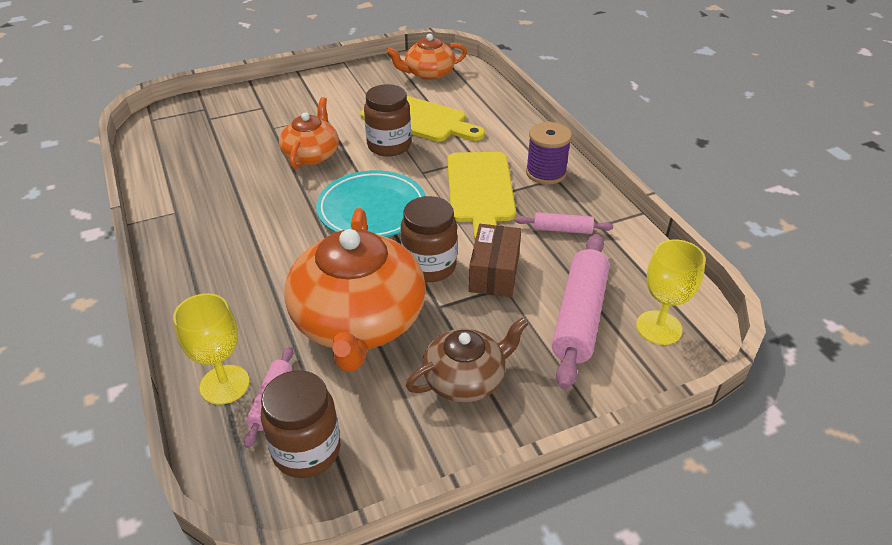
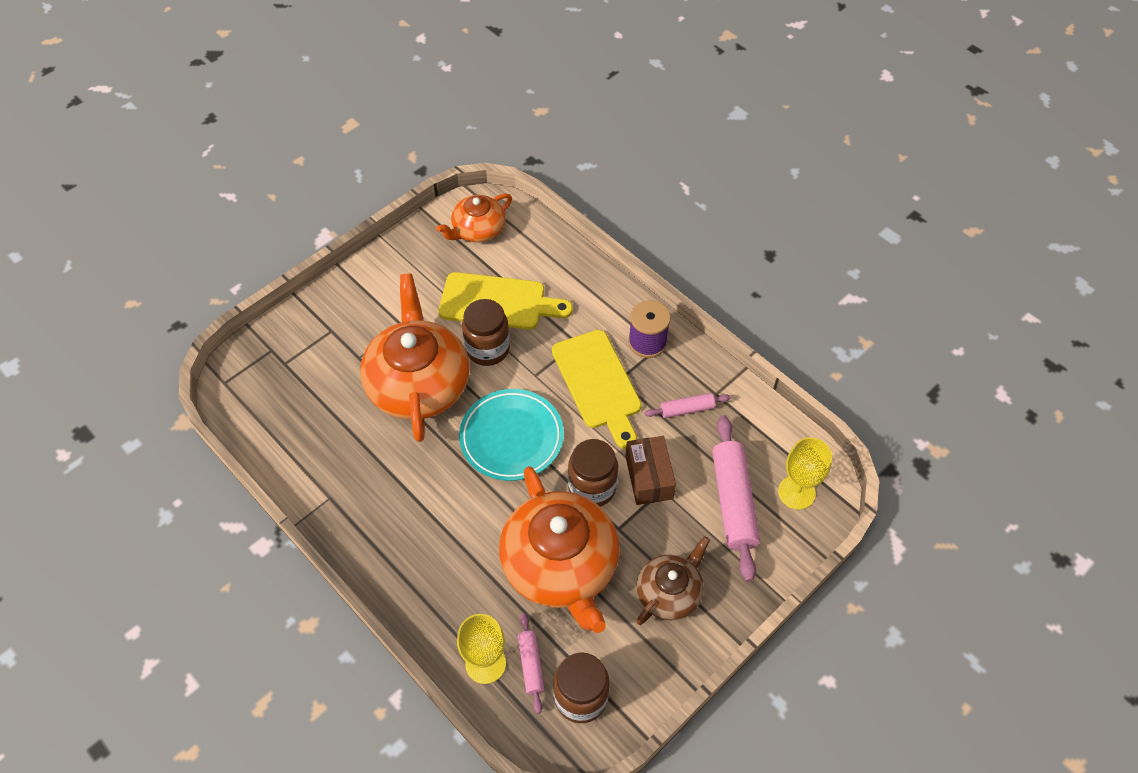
camera: 20 degrees left, 15 degrees up
orange teapot [279,97,339,169] -> orange teapot [360,274,470,442], size x1.80

